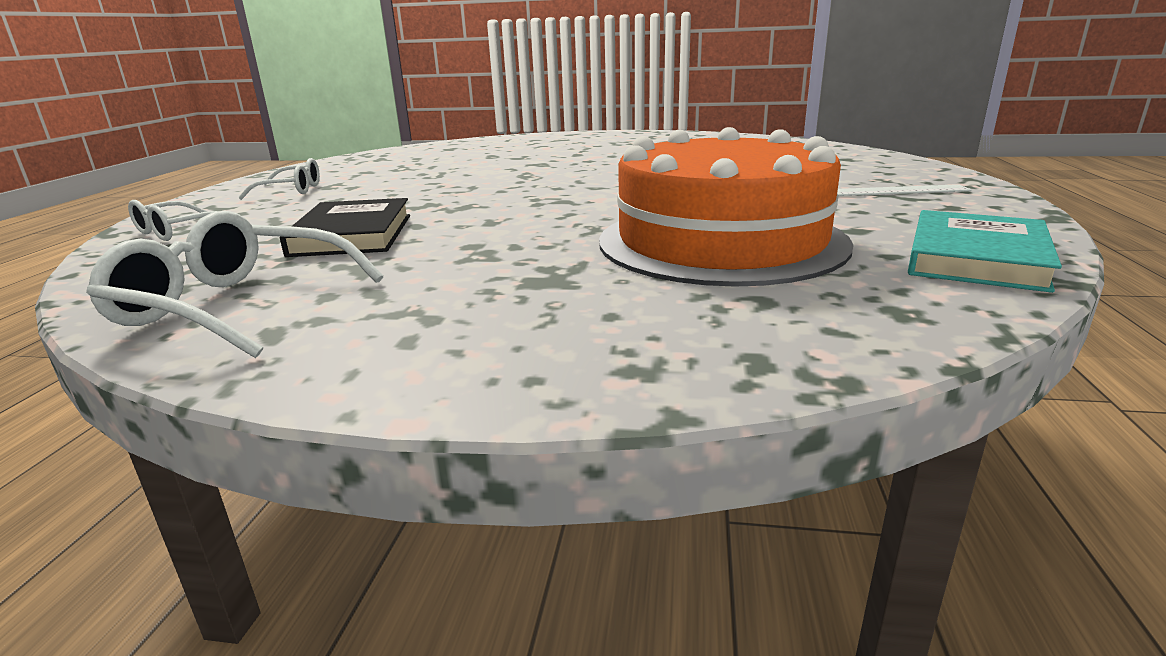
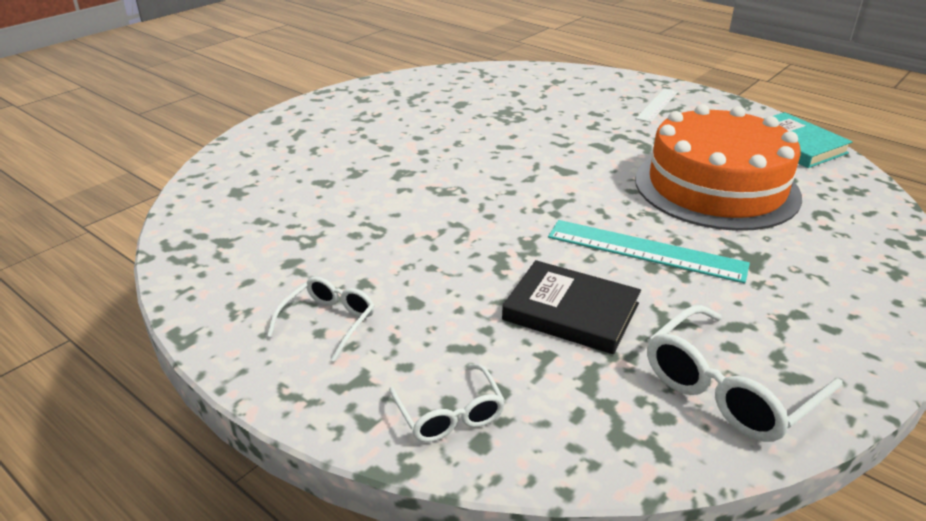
camera: 60 degrees left, 10 degrees up
none -> turquoise ruler [548,220,750,283]

